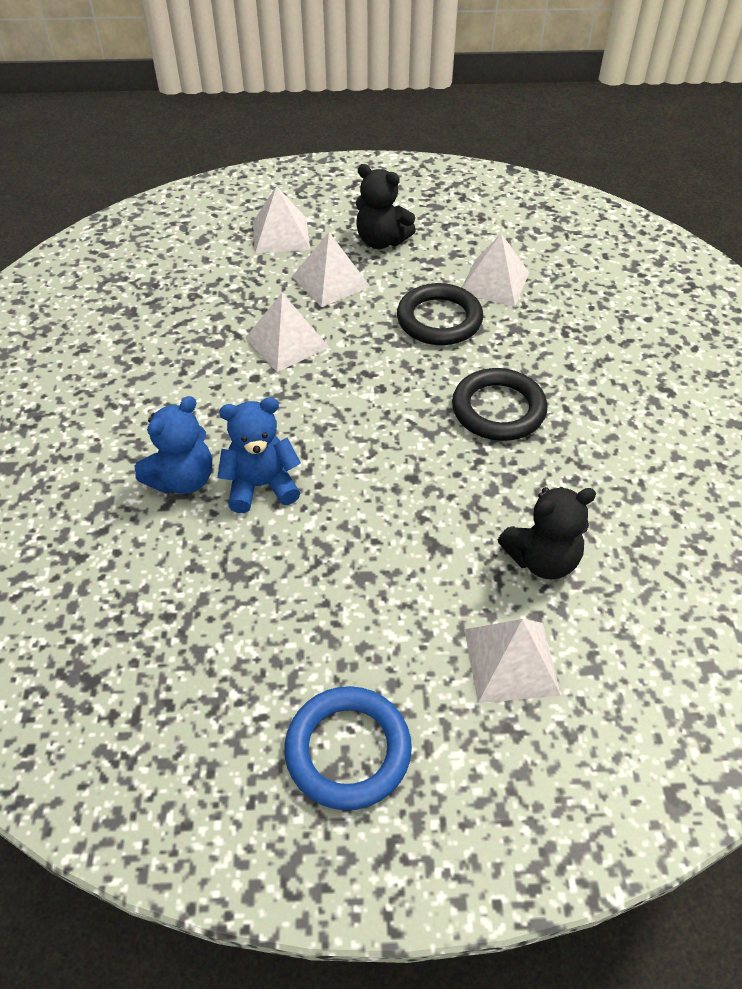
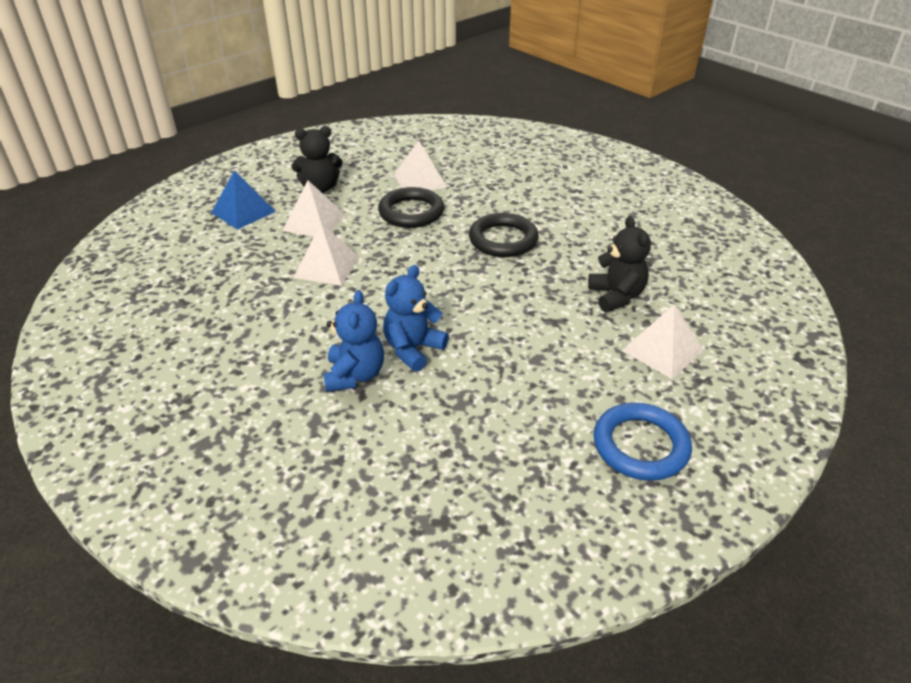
camera: 40 degrees left, 10 degrees down
white pyramid [253,186,310,254] -> blue pyramid [211,170,276,230]
black teddy bear [498,487,596,579] -> black teddy bear turned 45 degrees counterclockwise [588,216,651,312]

